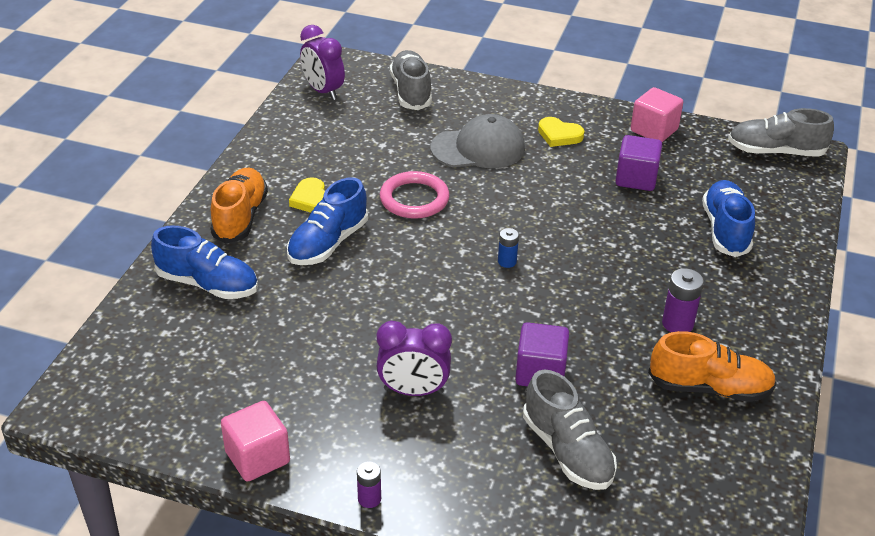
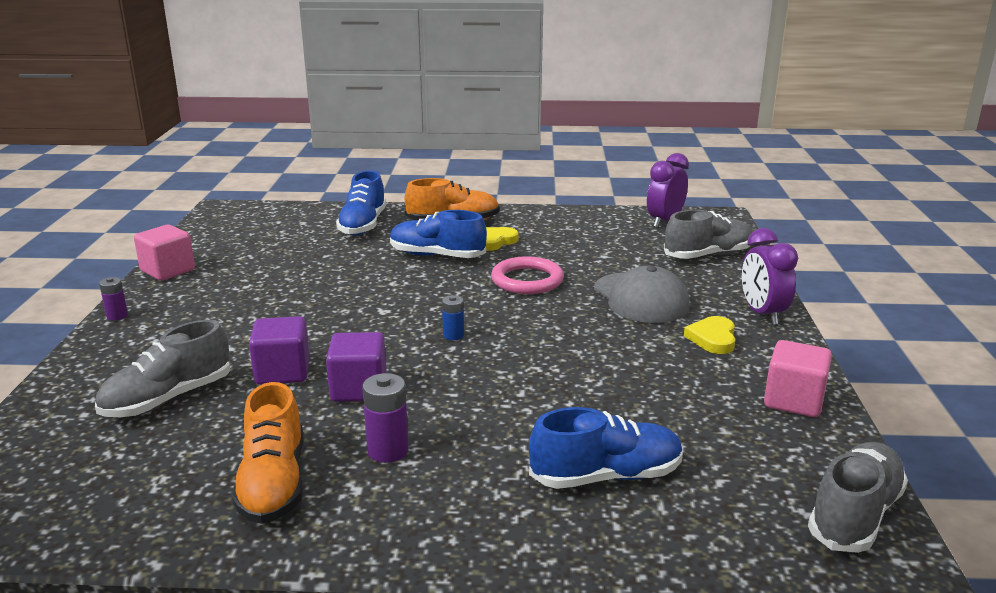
camera: 75 degrees right, 15 degrees down
purple clock [376,321,452,396] -> purple clock moved to [742,228,798,325]
purple cube [615,135,662,191] -> purple cube moved to [326,332,387,402]
grey shoe [728,108,834,157] -> grey shoe turned 45 degrees clockwise [808,442,908,553]

